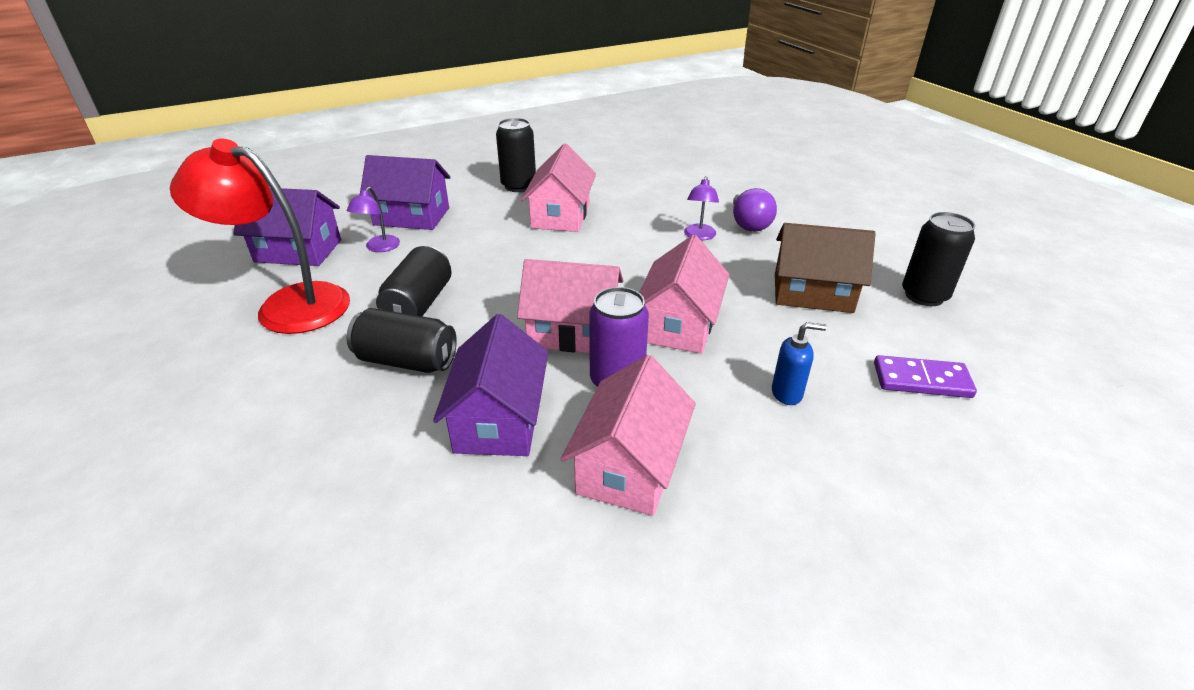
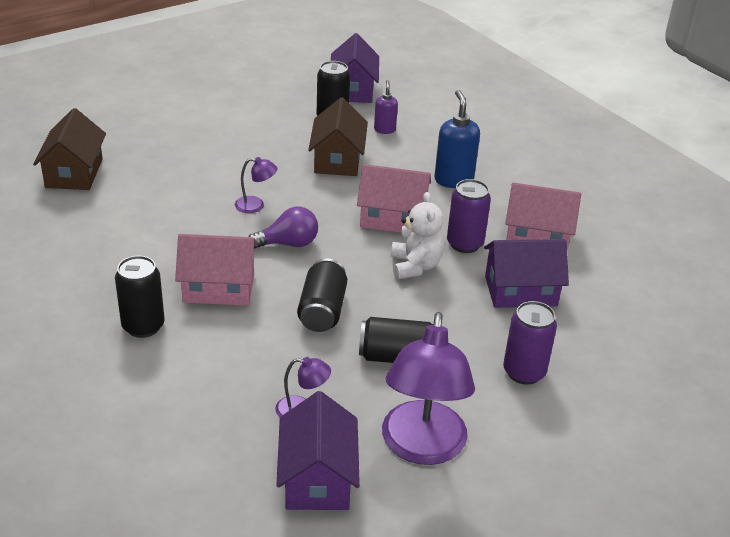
camera: 100 degrees left, 0 degrees up
red lamp [170,138,350,334] -> purple lamp [382,312,475,465]
black can [347,308,457,373] -> black can moved to [297,258,347,332]
purple house [361,155,451,230] -> purple house moved to [330,33,379,103]
pink house [517,259,623,353] -> white teddy bear [391,192,444,279]
purple light bulb [733,188,777,232] -> purple light bulb moved to [248,207,318,249]
blue soap dispenser [772,322,827,405] -> blue soap dispenser [435,90,480,188], size x1.70
purple domino [874,355,977,398] -> none
none -> brown house [33,108,106,190]
none -> purple soap dispenser [374,80,398,134]
none -> purple can [503,301,557,385]

